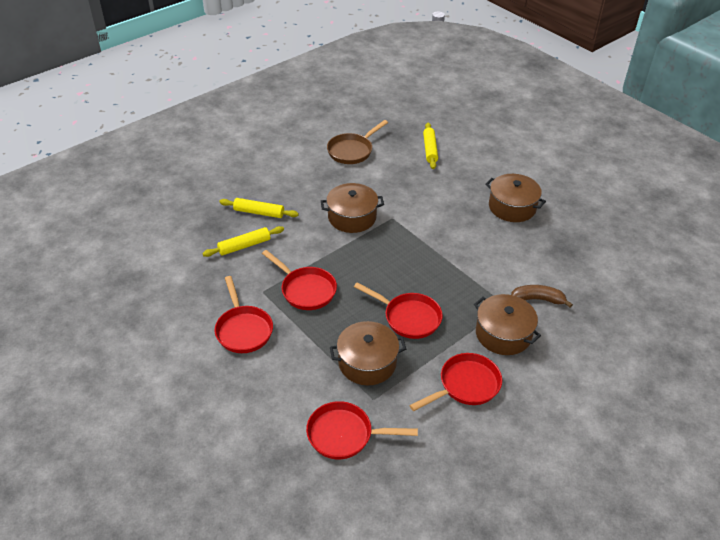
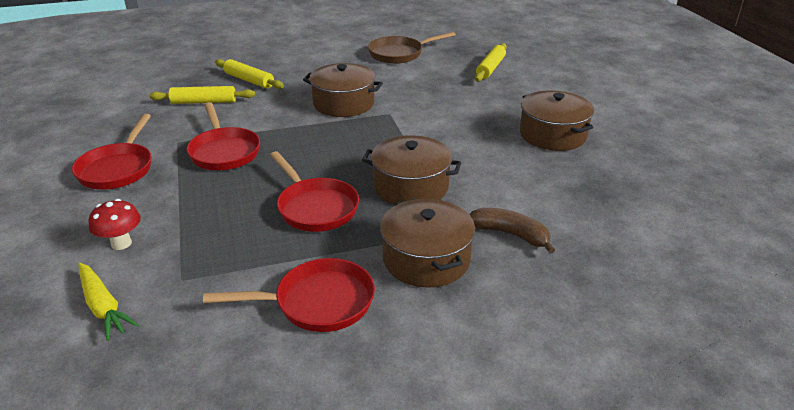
camera: 25 degrees right, 10 degrees down
red pan [306,401,418,459] -> yellow carrot [78,263,139,341]
brown pot [330,321,406,385] -> brown pot moved to [362,135,461,205]
none -> red mushroom [89,199,141,250]

